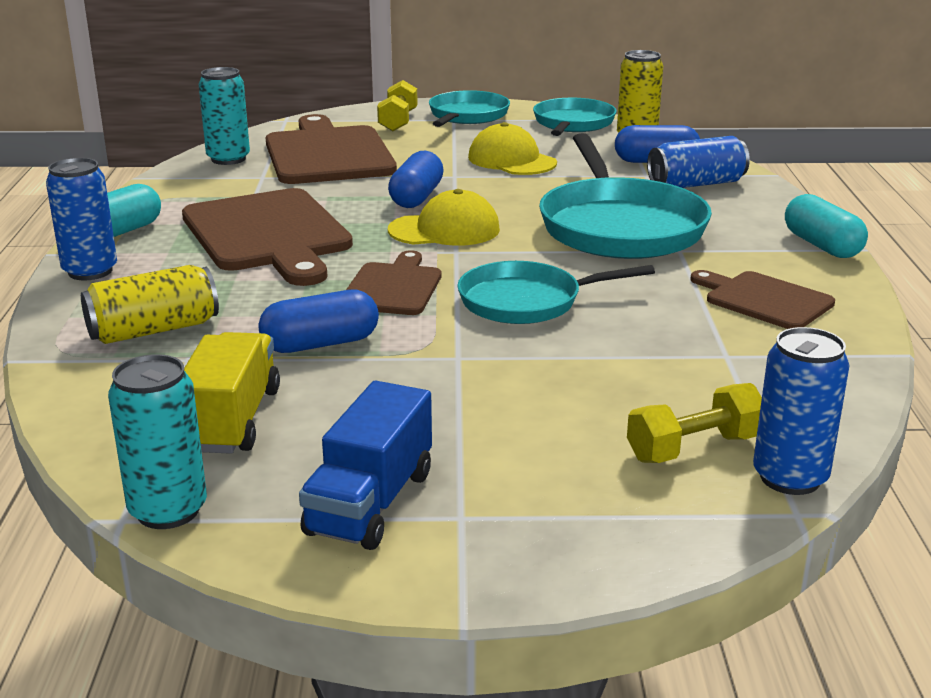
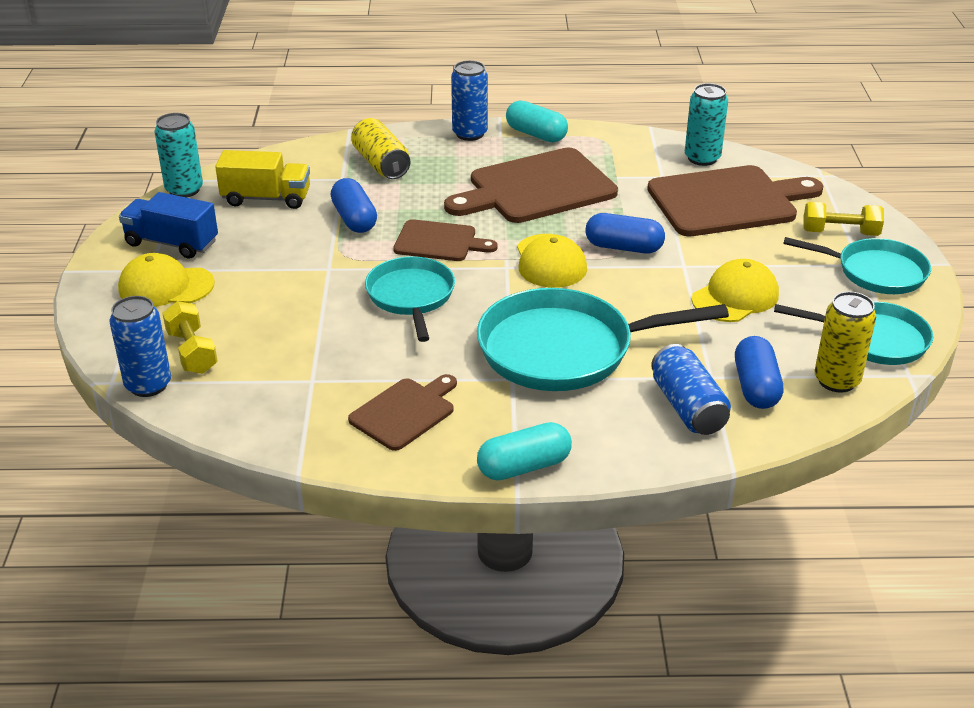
camera: 90 degrees right, 10 degrees up
none -> yellow cap [118,253,215,307]

